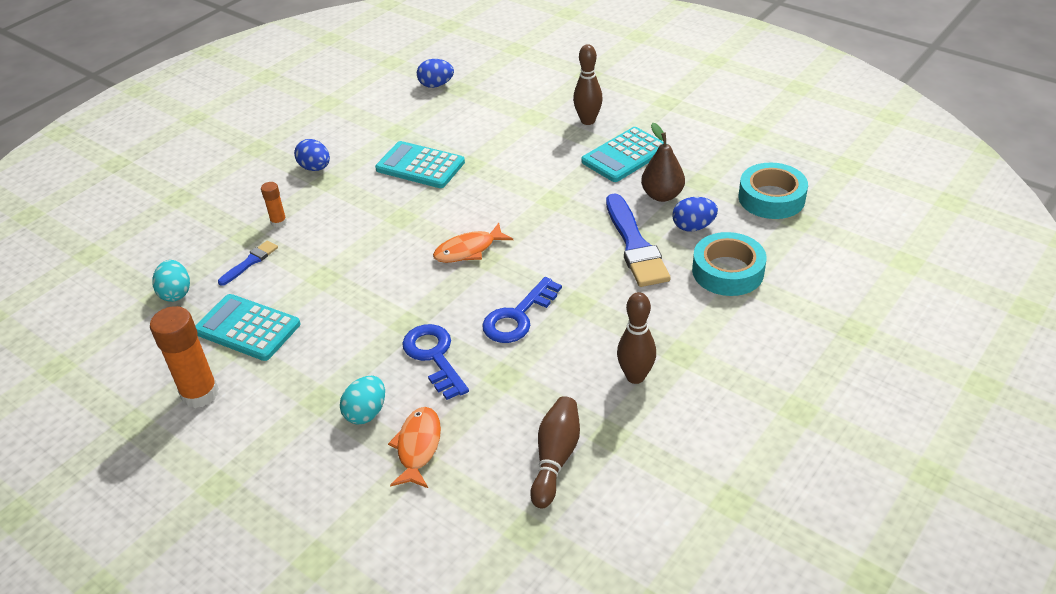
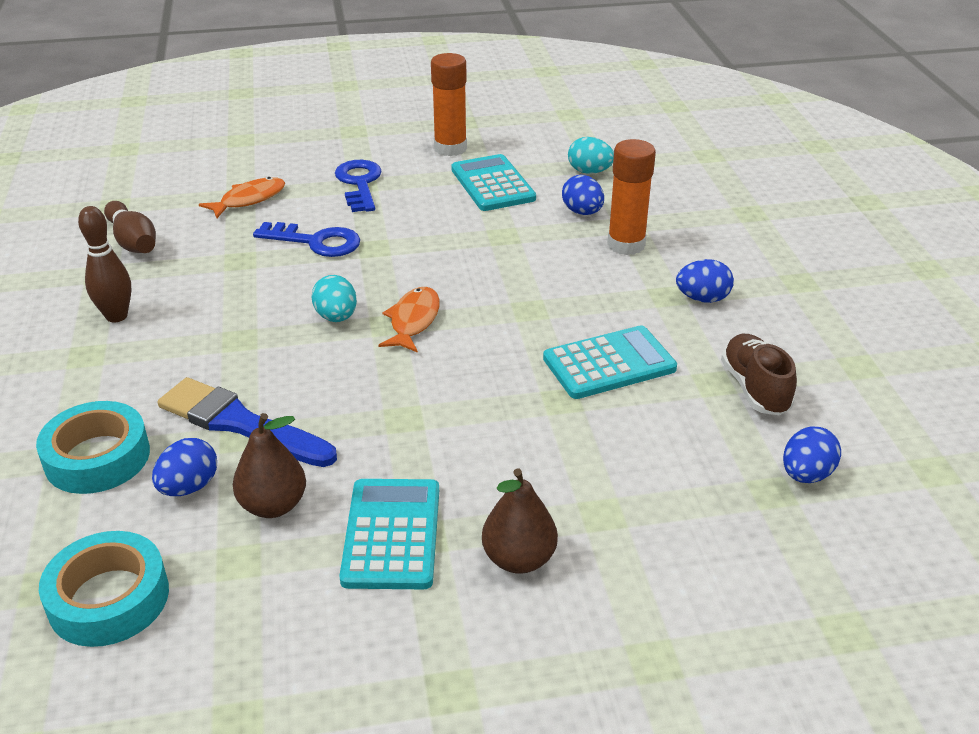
camera: 130 degrees right, 5 degrees down
turquoise calculator [195,294,300,361] -> turquoise calculator turned 90 degrees counterclockwise [451,154,536,211]
blue brush [218,240,278,286] -> blue egg [562,175,604,215]
orange glue stick [261,182,287,228] -> orange glue stick [607,139,656,255], size x1.95
turquoise egg [340,376,385,425] -> turquoise egg moved to [312,275,357,322]
orange fish [388,407,441,488] -> orange fish turned 90 degrees counterclockwise [199,177,285,218]
blue key [482,277,562,343] -> blue key moved to [335,160,382,212]
brown bowling pin [573,44,603,125] -> brown pear [482,468,558,574]
none -> brown shoe [721,334,797,415]

